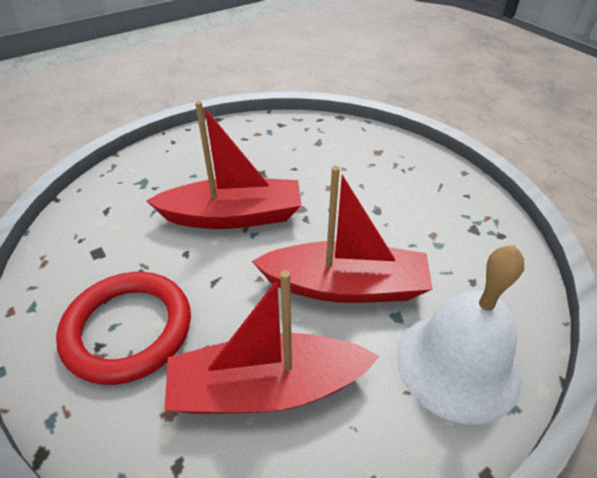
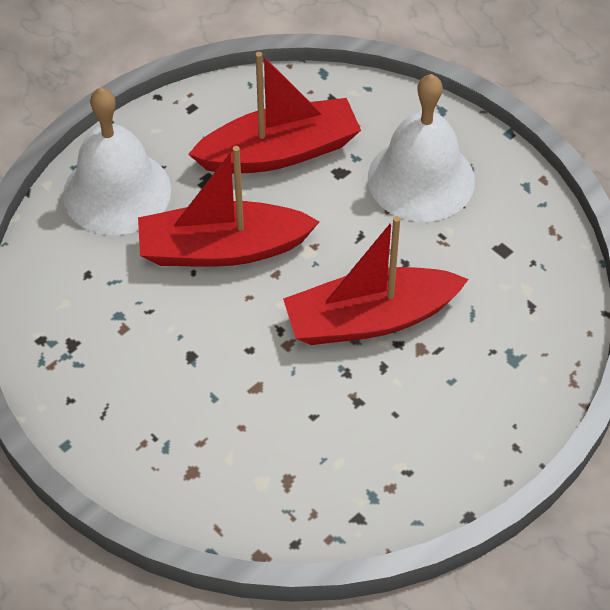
camera: 170 degrees right, 10 degrees up
red ring [56,272,191,385] -> white bell [368,74,475,222]

